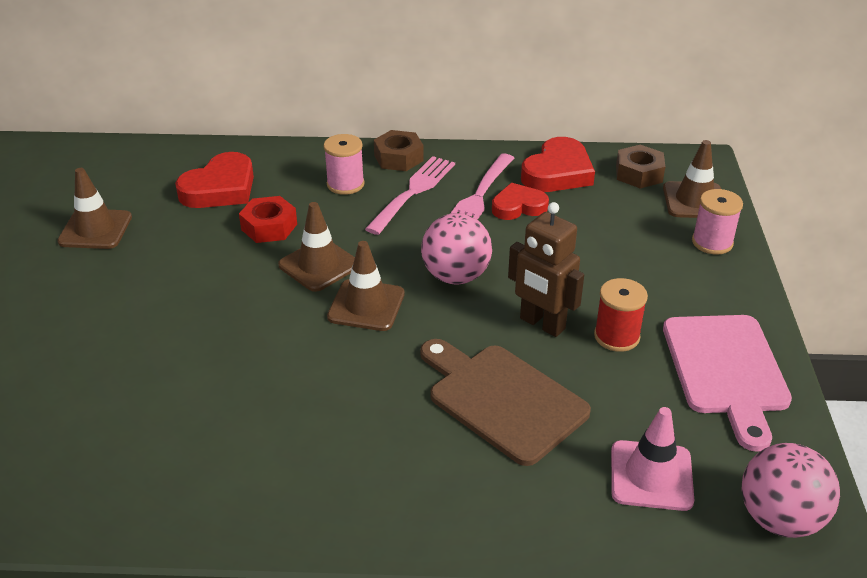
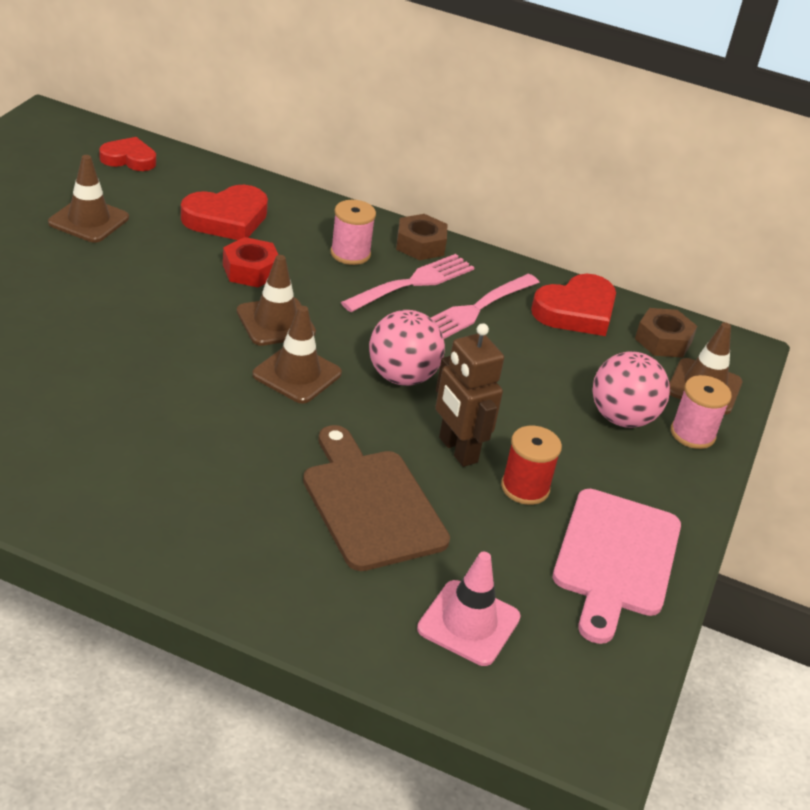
camera: 15 degrees right, 0 degrees up
red heart [492,183,549,220] -> red heart moved to [99,137,156,171]
pink ball [741,443,840,538] -> pink ball moved to [592,351,670,428]

